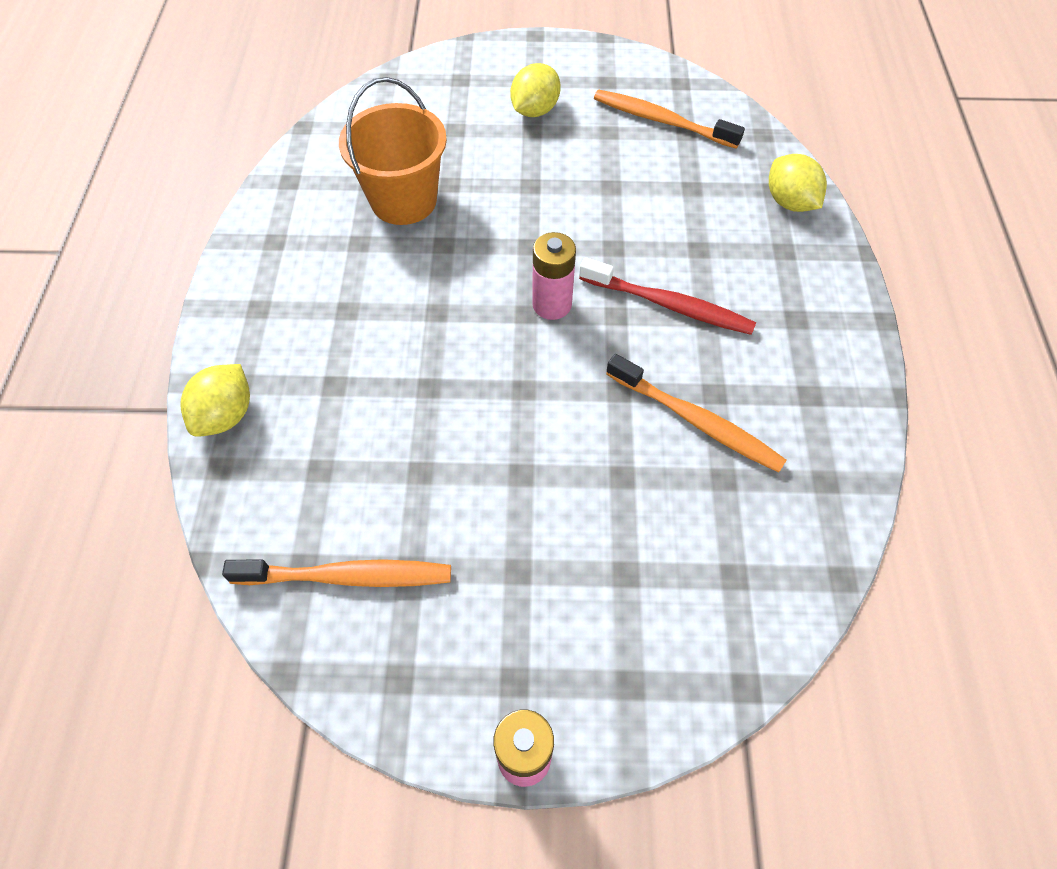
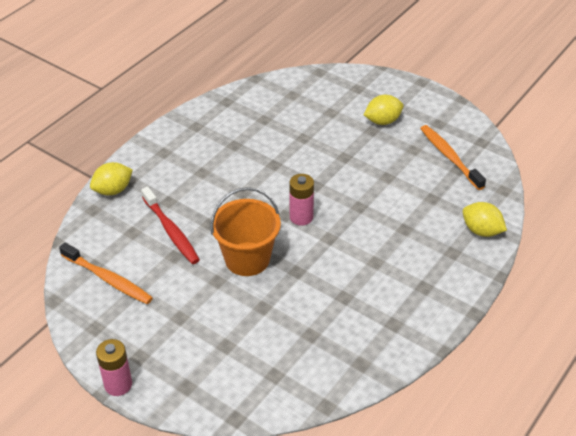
camera: 35 degrees right, 15 degrees down
orange bucket [339,77,447,225] -> orange bucket moved to [210,187,281,276]
red toothbrush [579,257,756,335] -> red toothbrush moved to [141,187,200,264]
orange toothbrush [606,354,787,473] -> none
yellow lemon [769,154,827,212] -> yellow lemon turned 60 degrees counterclockwise [463,202,507,237]

